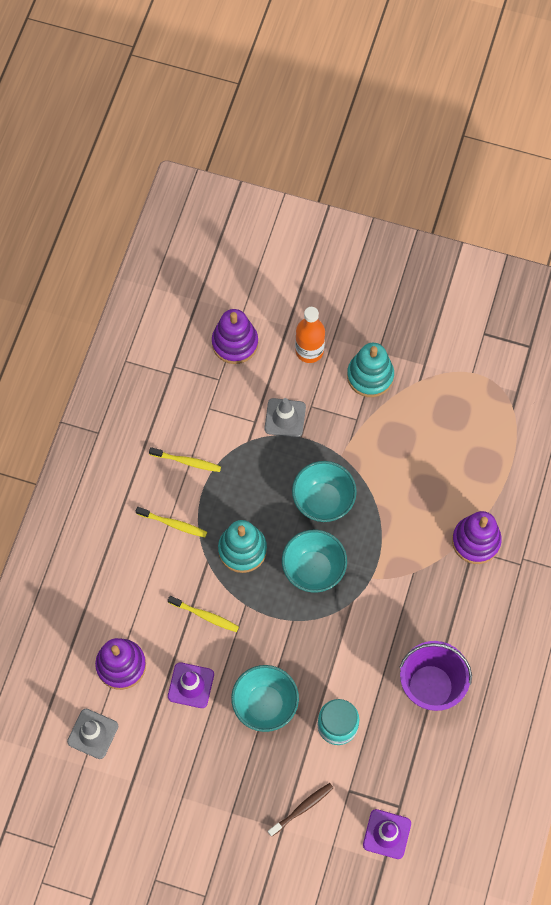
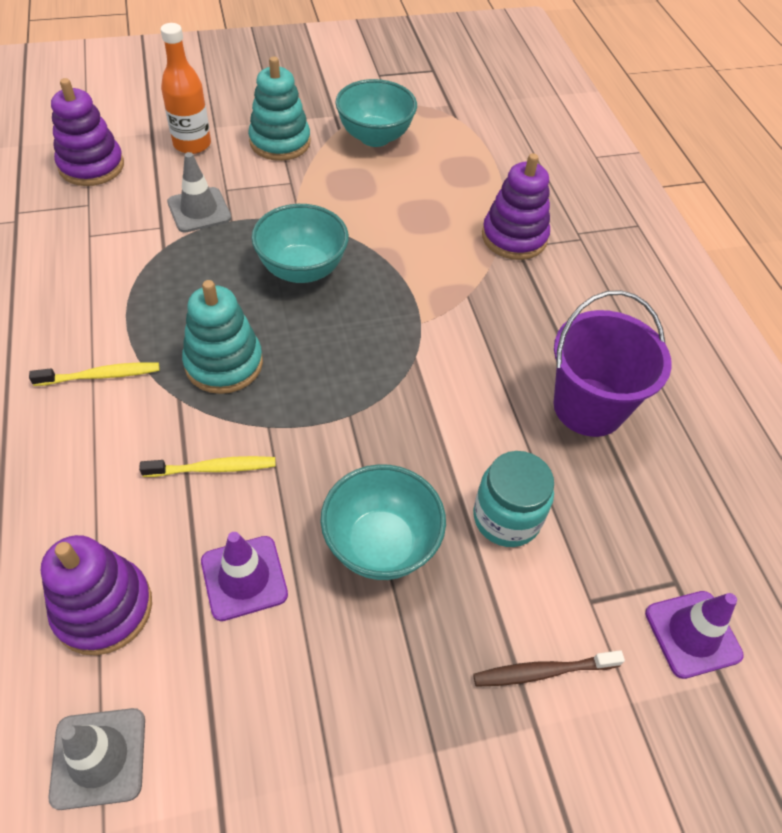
camera: 35 degrees left, 15 degrees down
yellow toothbrush [149,447,221,472] -> none
brown toothbrush [268,783,333,837] -> brown toothbrush turned 120 degrees counterclockwise [473,650,625,687]
turquoise bowl [282,530,347,593] -> turquoise bowl moved to [335,79,417,147]

